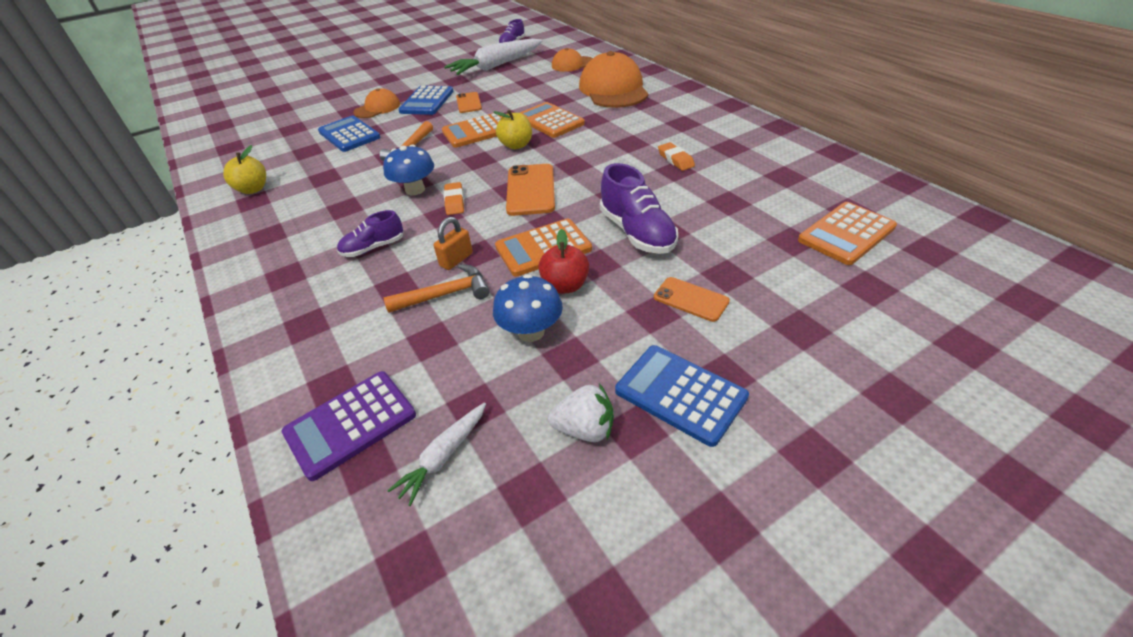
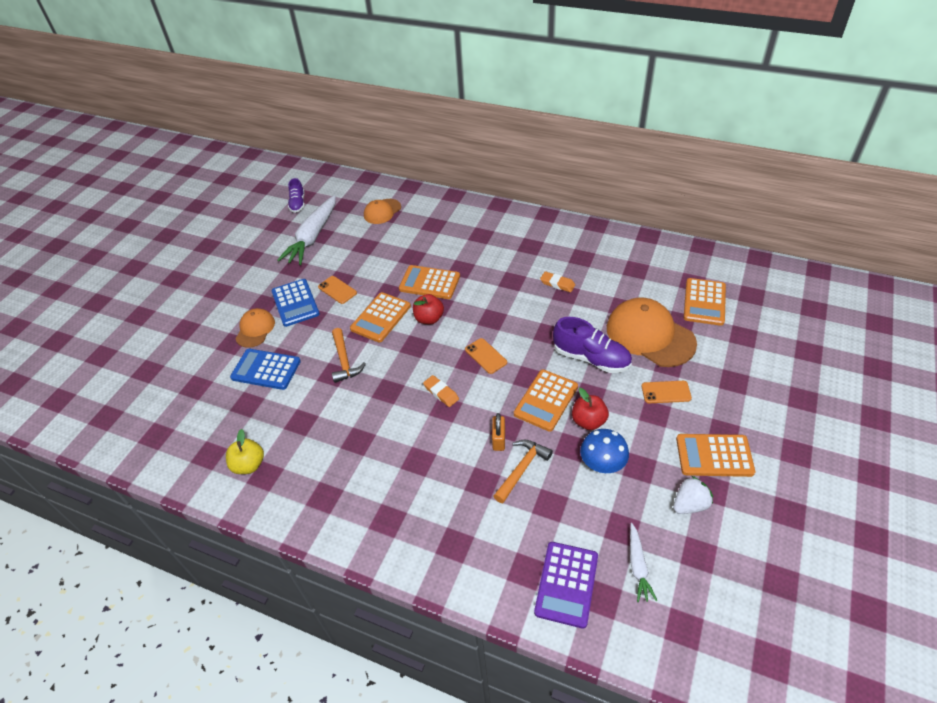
camera: 35 degrees left, 5 degrees up
purple shoe [337,210,404,257] -> none
blue mushroom [383,145,434,195] -> none
yellow apple [494,110,532,149] -> red apple [413,294,444,325]
orange phone [506,164,555,216] -> orange phone [465,338,507,374], size x0.62
orange cap [579,51,649,108] -> orange cap moved to [607,297,697,367]
blue calculator [615,345,749,447] -> orange calculator [676,434,755,477]

